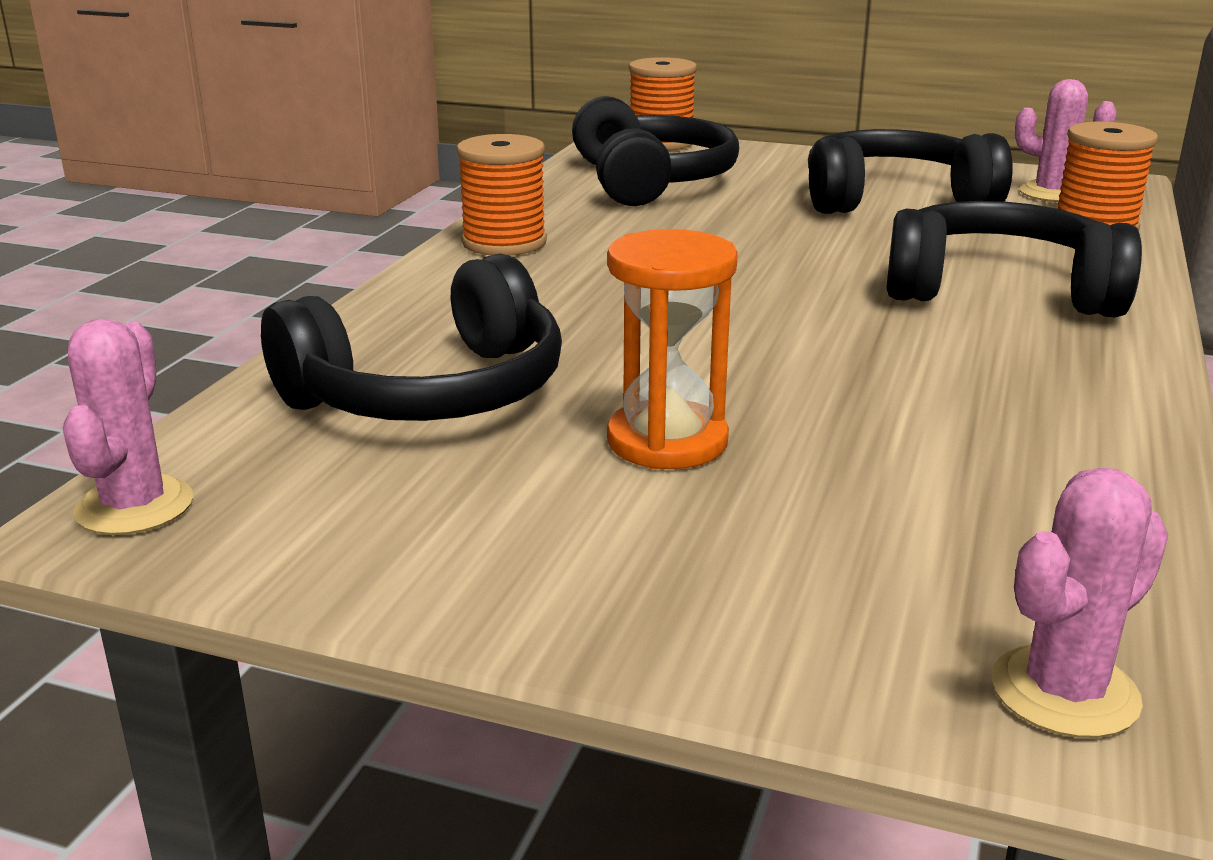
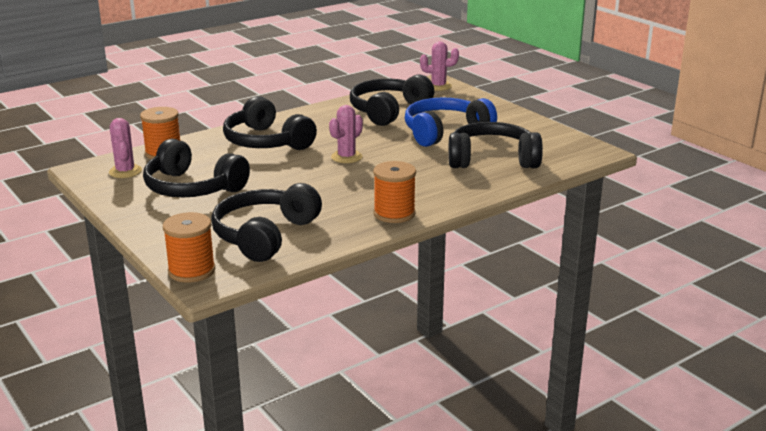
camera: 145 degrees left, 0 degrees up
pink cactus [63,318,193,535] -> pink cactus moved to [329,105,363,163]
orange hourglass [607,229,738,469] -> blue headphones [405,98,497,147]
none -> black headphones [350,74,434,126]

